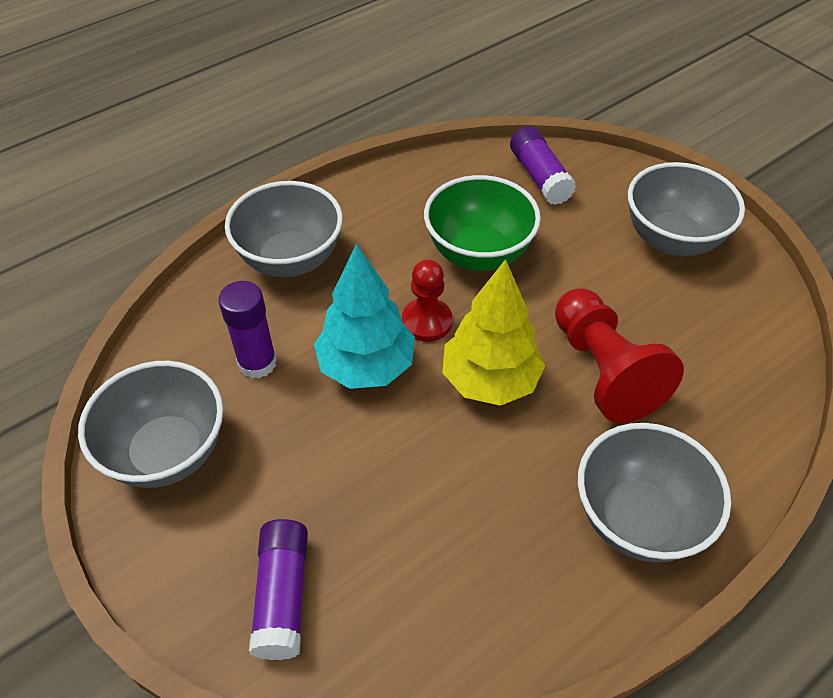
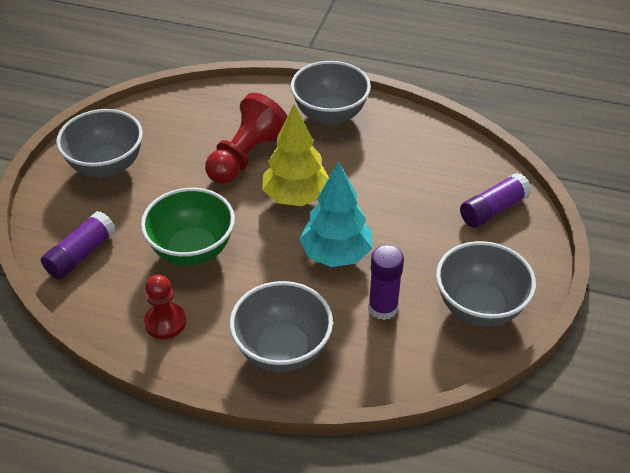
camera: 125 degrees left, 5 degrees down
red pawn [402,259,453,342] -> red pawn moved to [144,275,186,339]

